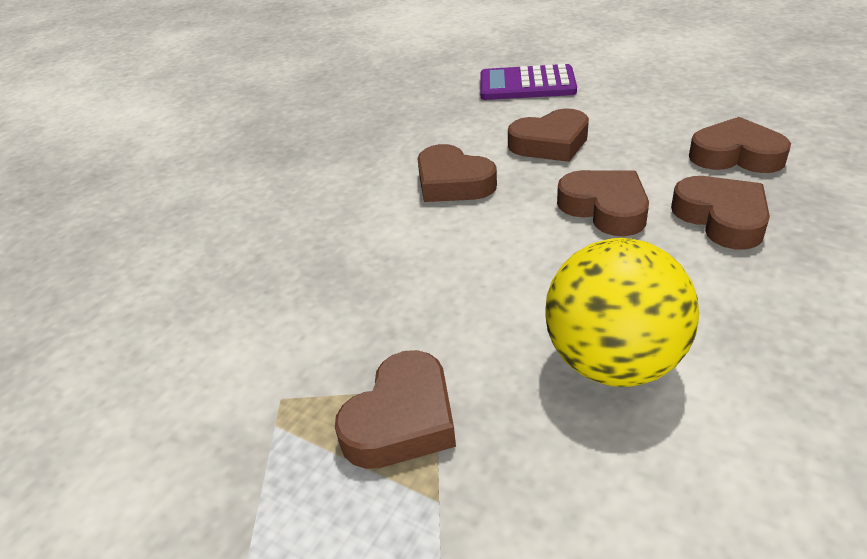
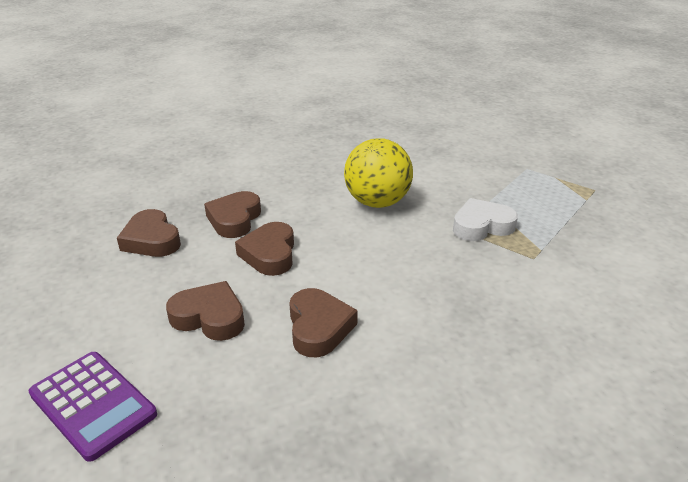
camera: 145 degrees left, 5 degrees down
brown heart [335,350,456,469] -> white heart [453,198,518,241]

